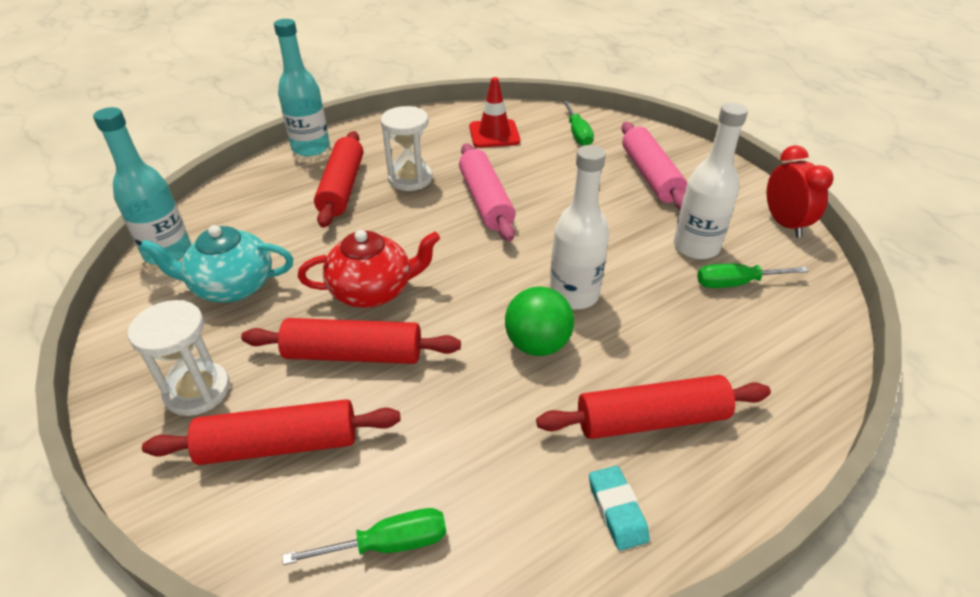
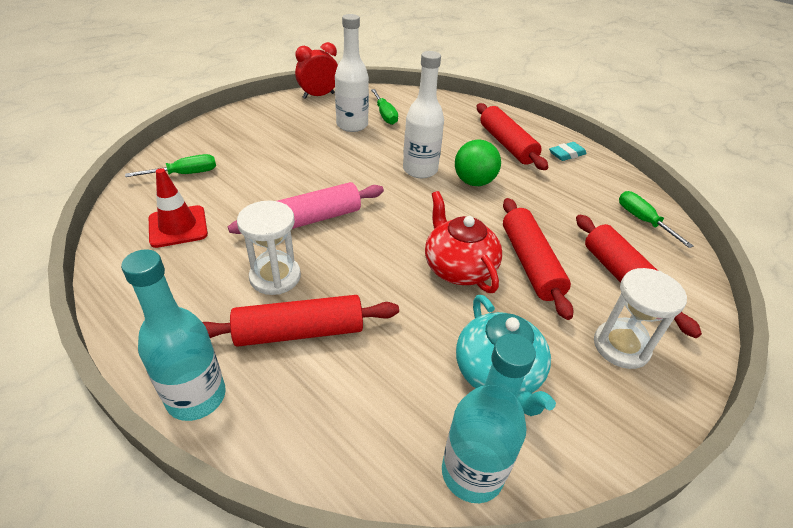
camera: 105 degrees left, 0 degrees up
pink rolling pin [621,122,687,210] -> none

